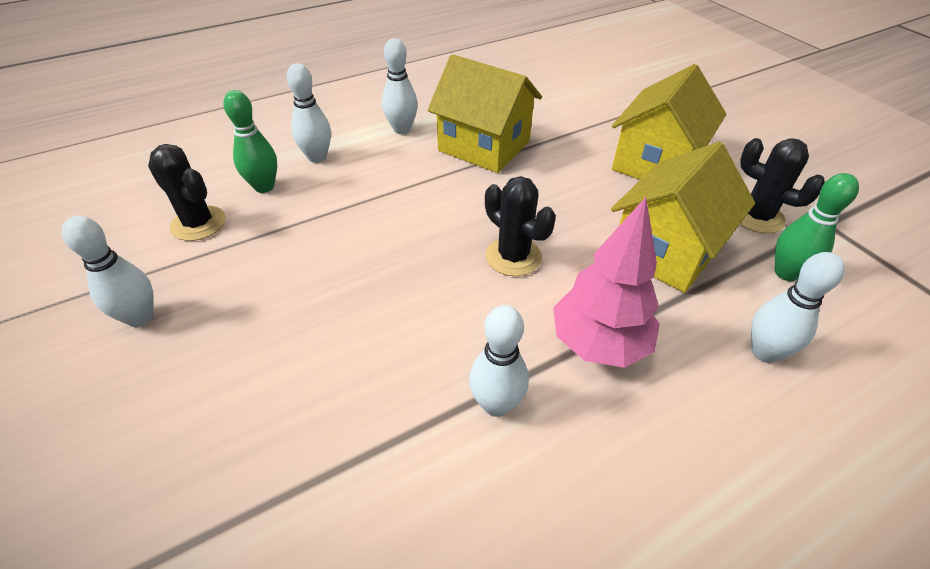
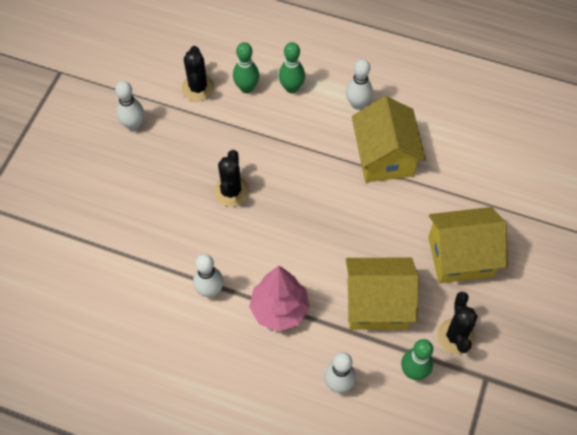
camera: 50 degrees right, 15 degrees up
white bowling pin [287,63,331,163] -> green bowling pin [279,42,305,93]
black cactus [485,176,556,276] -> black cactus moved to [214,150,249,207]

